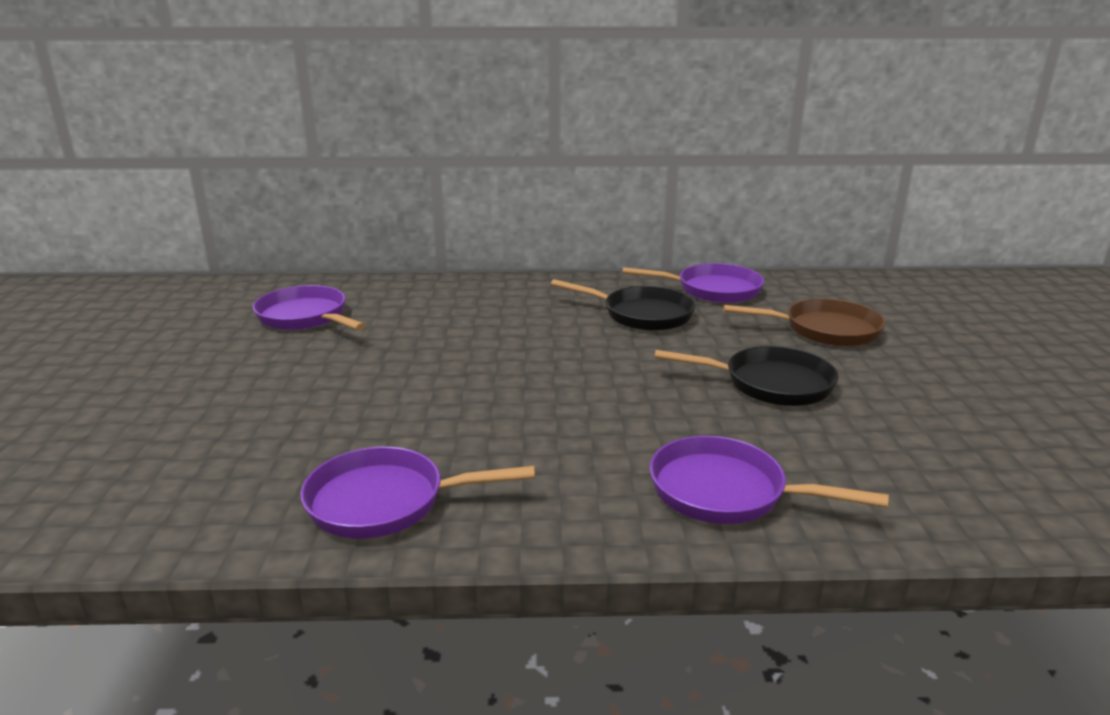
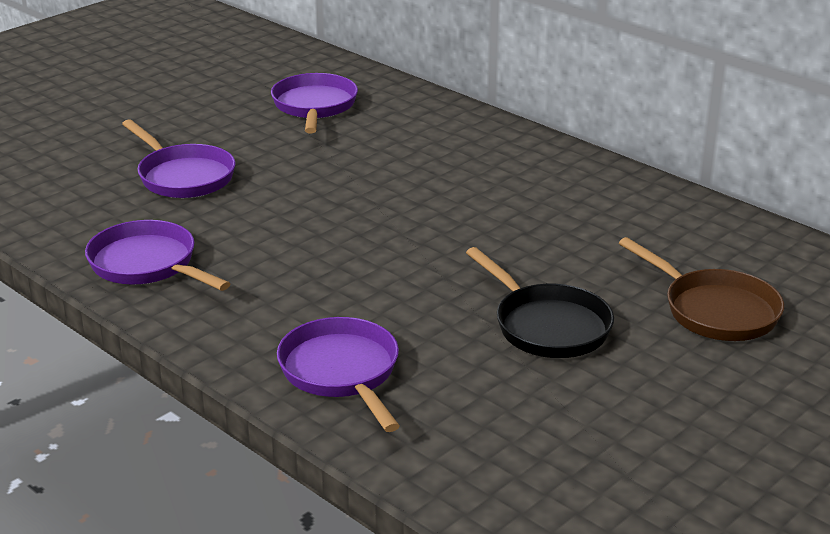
camera: 45 degrees right, 5 degrees up
black pan [551,279,696,331] -> none
purple pan [622,263,764,303] -> purple pan moved to [122,119,235,198]

